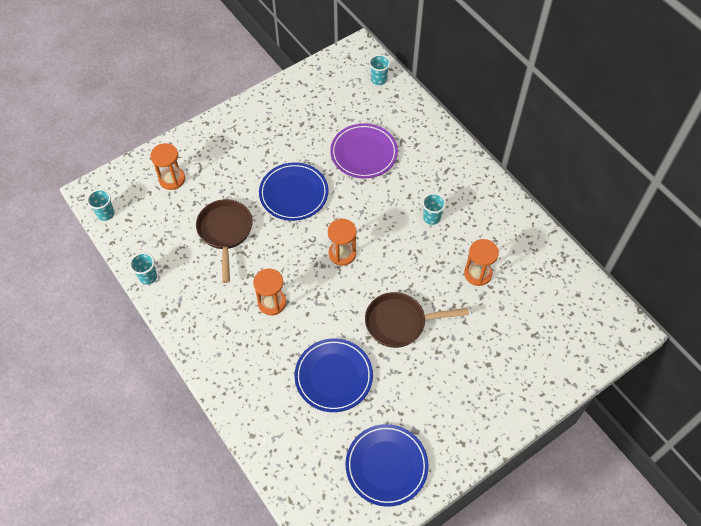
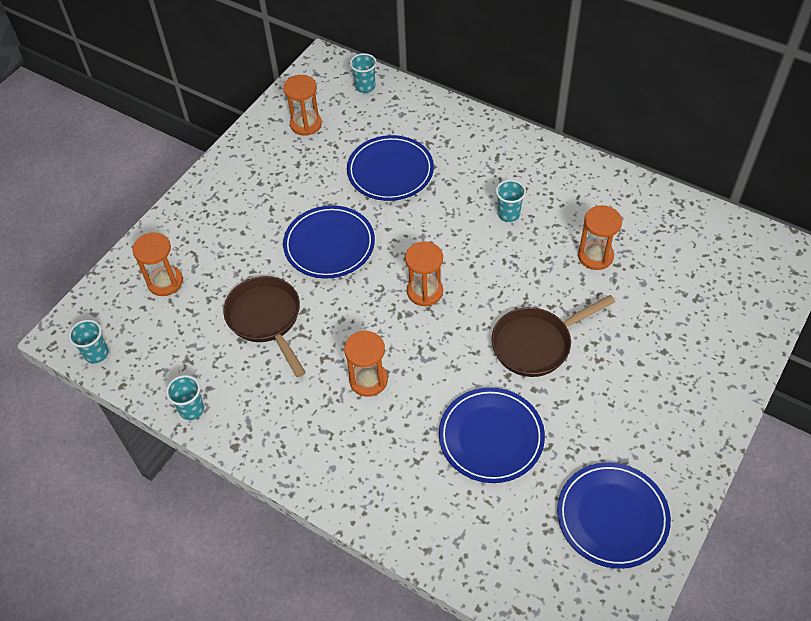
camera: 20 degrees left, 5 degrees down
purple plate [330,123,398,178] -> blue plate [347,135,434,201]
none -> orange hourglass [283,75,322,136]

